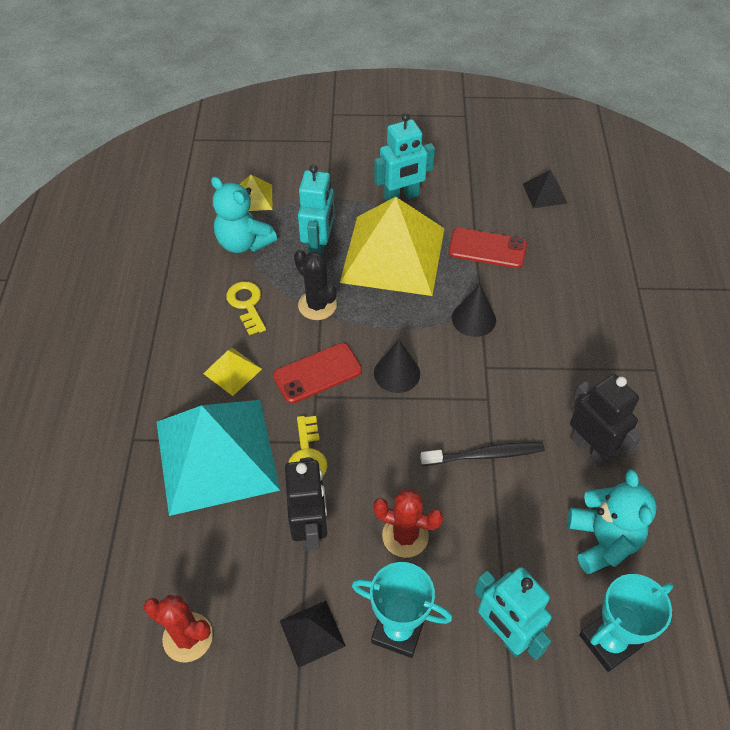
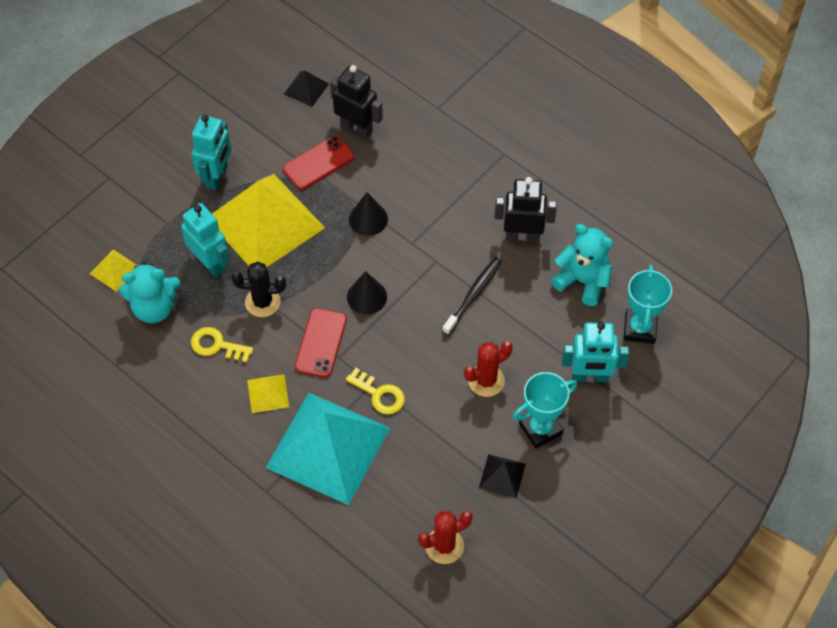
camera: 50 degrees left, 5 degrees up
black robot [285,458,327,551] -> black robot moved to [330,65,383,139]

